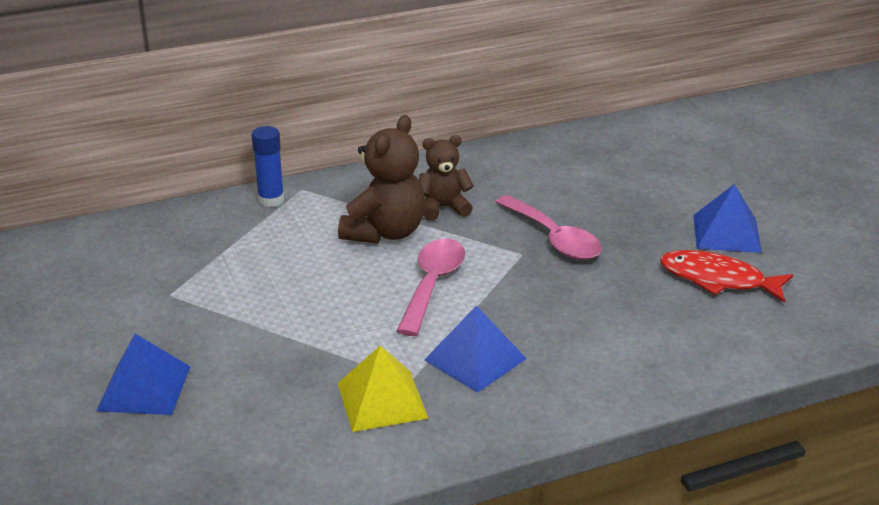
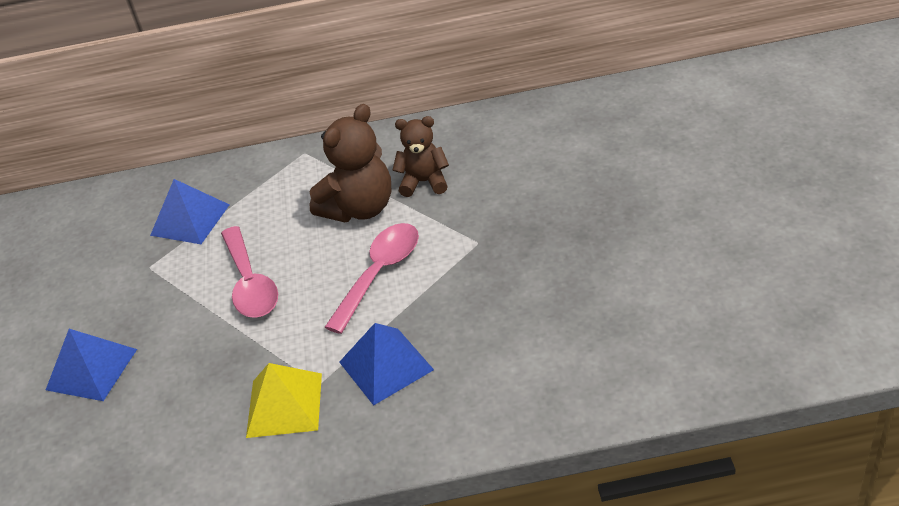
camera: 20 degrees right, 10 degrees up
blue glue stick [252,126,284,207] -> none
pink spoon [496,195,602,260] -> pink spoon moved to [221,226,278,318]
red fish [660,250,793,303] -> none
blue pyramid [693,184,762,253] -> blue pyramid moved to [150,179,230,244]

